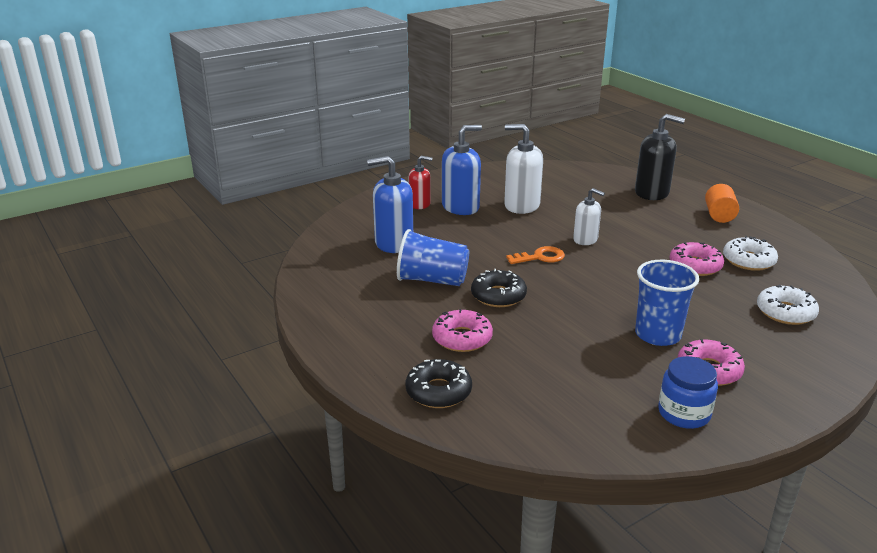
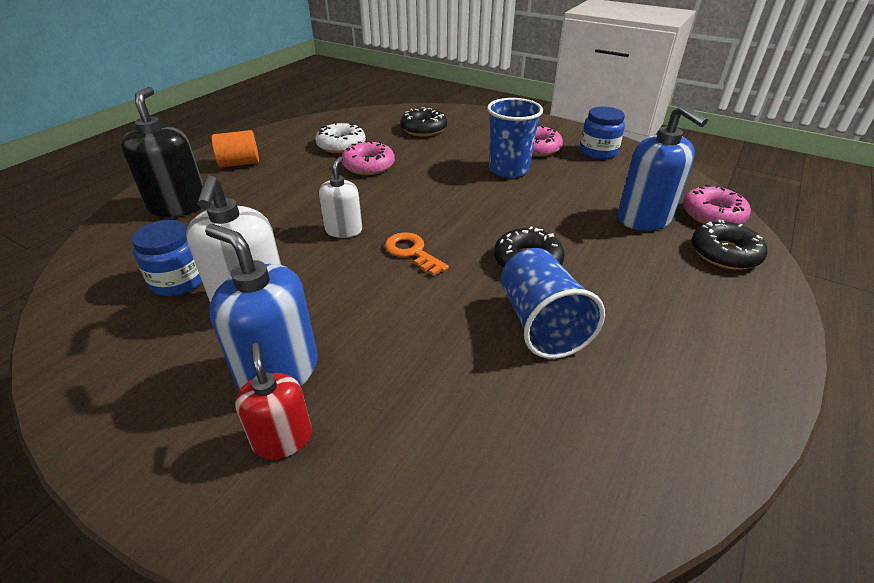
camera: 115 degrees left, 10 degrees up
blue soap dispenser [367,156,413,253] -> blue soap dispenser moved to [617,104,708,231]
pink donut [432,309,493,352] -> pink donut moved to [683,184,751,225]
white donut [757,285,819,325] -> black donut [401,107,447,136]
none -> blue jar [132,220,202,296]

